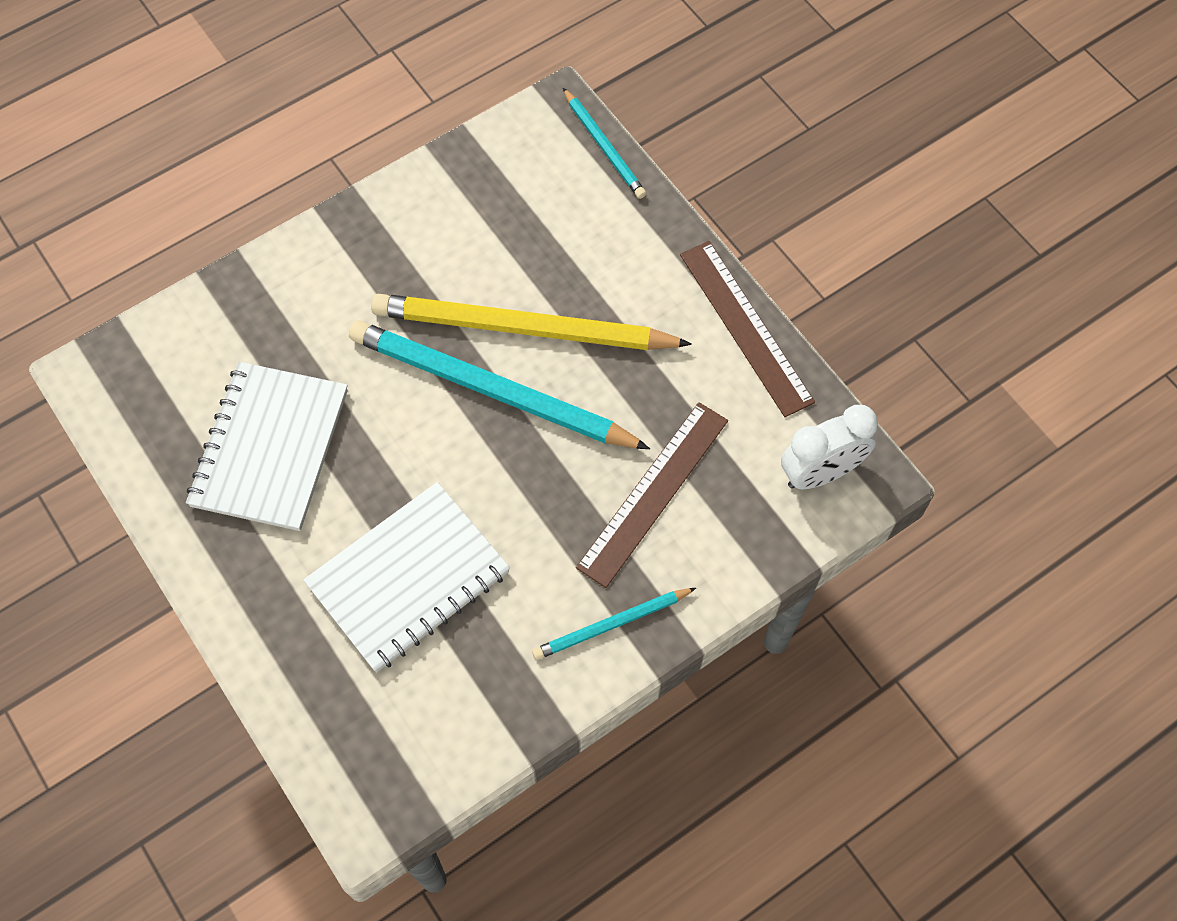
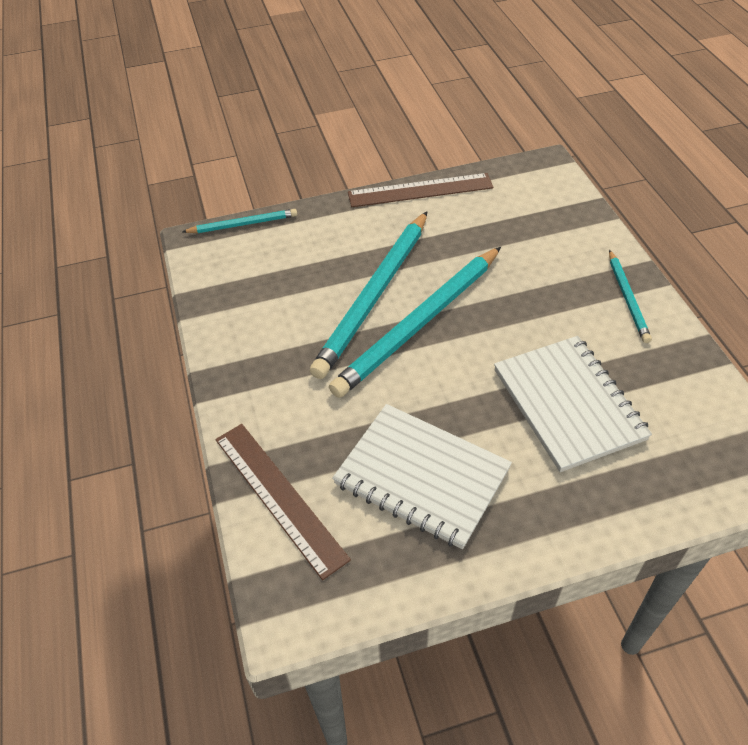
camera: 70 degrees left, 15 degrees down
yellow pencil [371,294,692,350] -> turquoise pencil [310,211,428,379]
brown ruler [576,402,728,588] -> brown ruler moved to [215,424,351,580]
white clock [781,405,878,490] -> none

